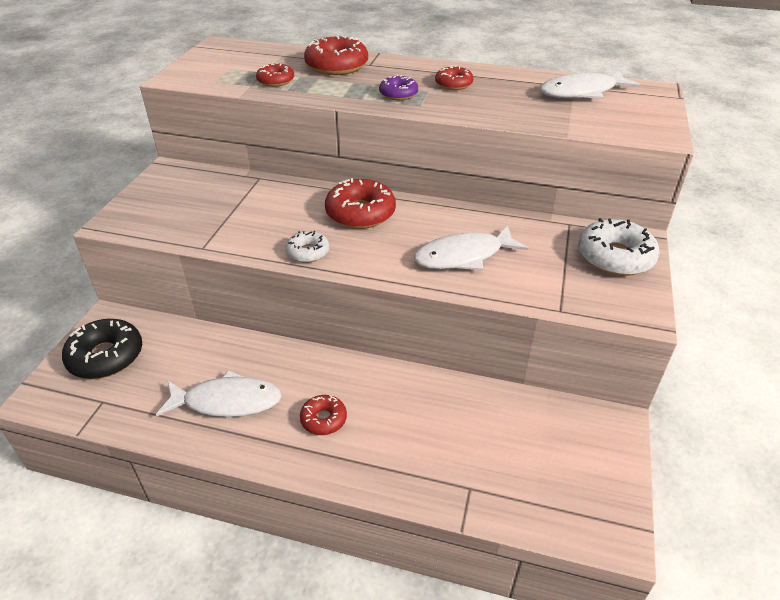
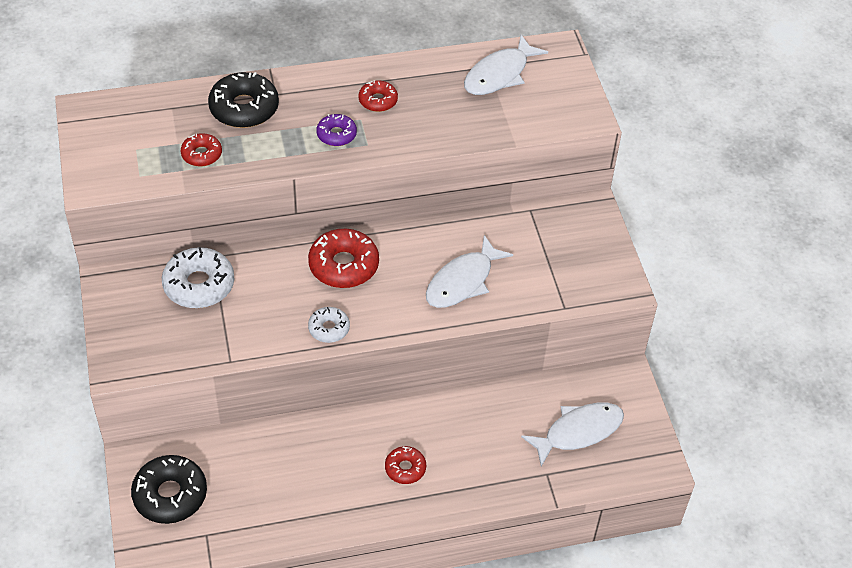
camera: 30 degrees left, 10 degrees up
white fish [156,370,282,417] -> white fish moved to [521,403,624,466]
red donut [304,36,368,75] -> black donut [208,72,279,128]
white donut [578,218,659,276] -> white donut moved to [162,247,234,308]

